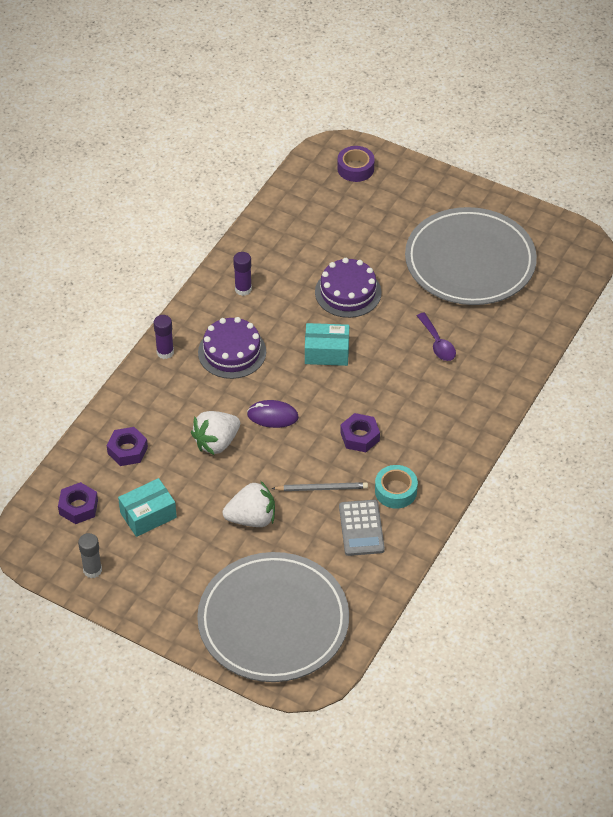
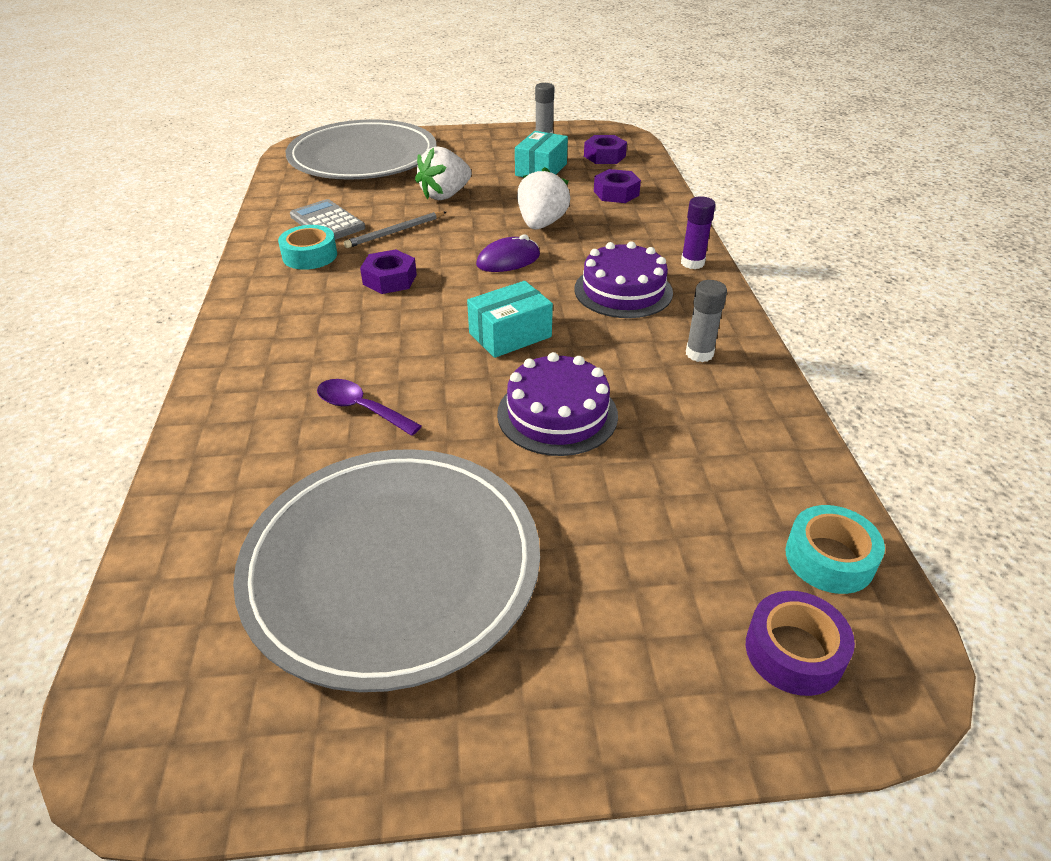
camera: 145 degrees right, 10 degrees down
purple glue stick [233,252,252,296] -> grey glue stick [686,280,727,362]
none -> turquoise tape [785,505,885,594]

